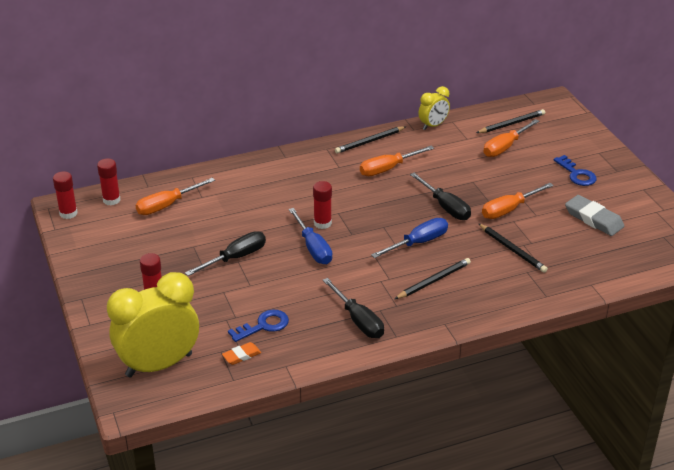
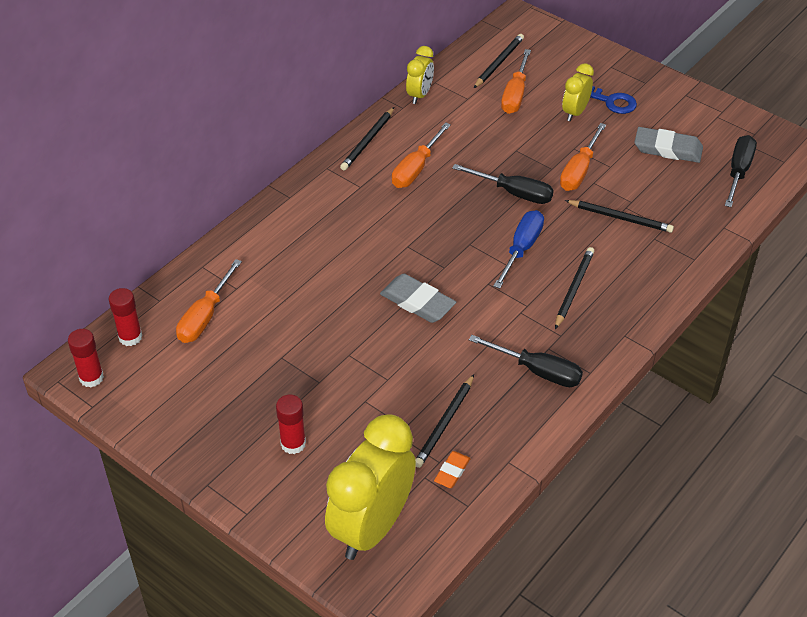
camera: 30 degrees left, 10 degrees up
black screwdriver [185,231,266,276] -> black screwdriver moved to [725,135,757,207]
blue key [228,310,289,342] -> black pencil [416,374,474,468]
blue screwdriver [289,208,332,264] -> grey eraser [380,274,456,323]
red glue stick [313,181,332,229] -> none
none -> yellow clock [562,63,594,121]

